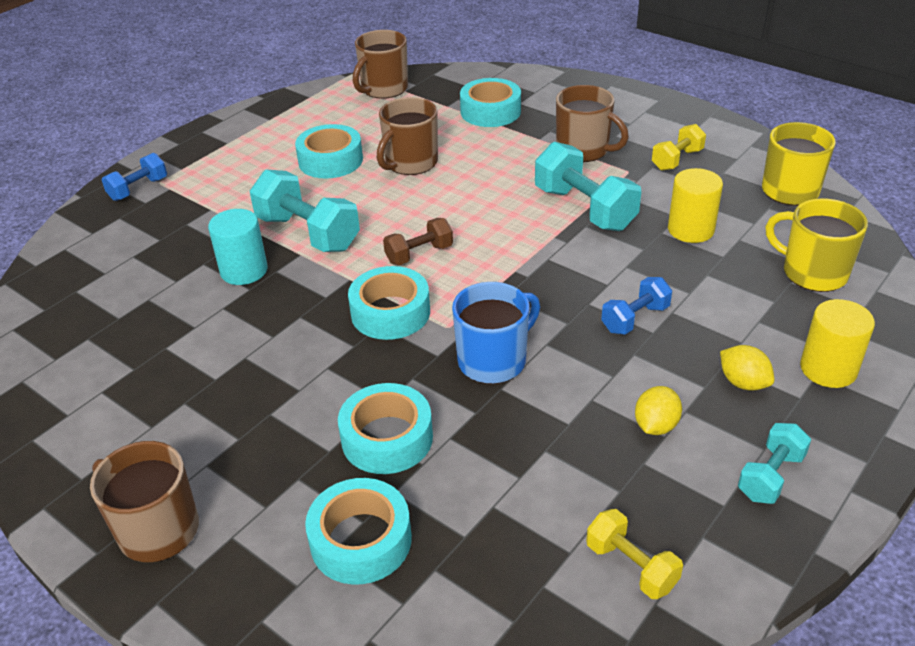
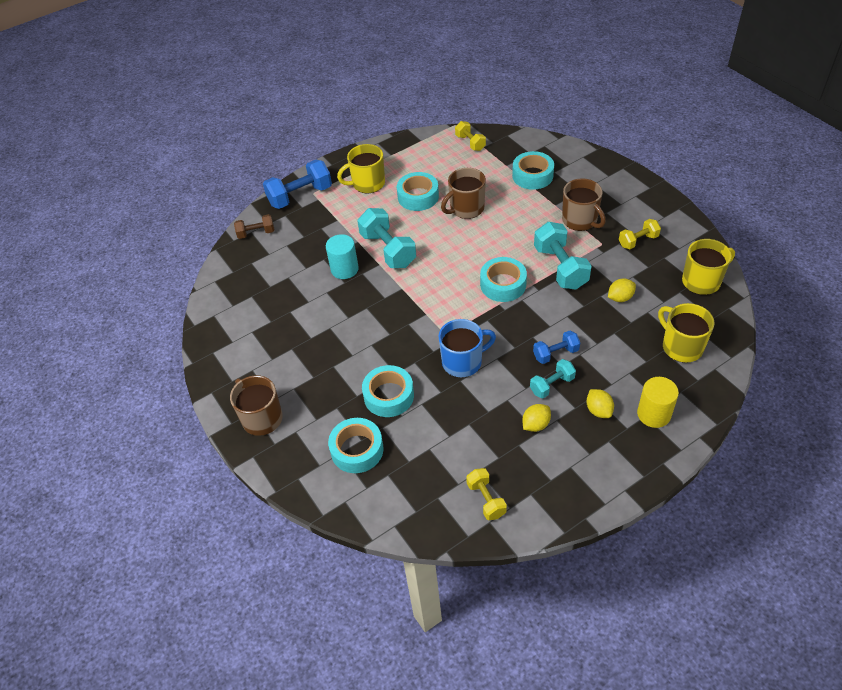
camera: 20 degrees right, 10 degrees up
blue dumbbell [102,153,167,201] -> blue dumbbell [263,160,332,209], size x1.75
turquoise tape [348,266,430,340] -> turquoise tape moved to [480,257,527,302]
brown mug [353,30,408,99] -> yellow dumbbell [455,121,486,151]
brown dumbbell [383,218,453,265] -> brown dumbbell moved to [234,214,274,239]
yellow cylinder [668,168,723,243] -> yellow lemon [608,279,636,302]
turquoise dumbbell [738,423,811,504] -> turquoise dumbbell moved to [530,359,576,398]
none -> yellow mug [337,144,385,193]

